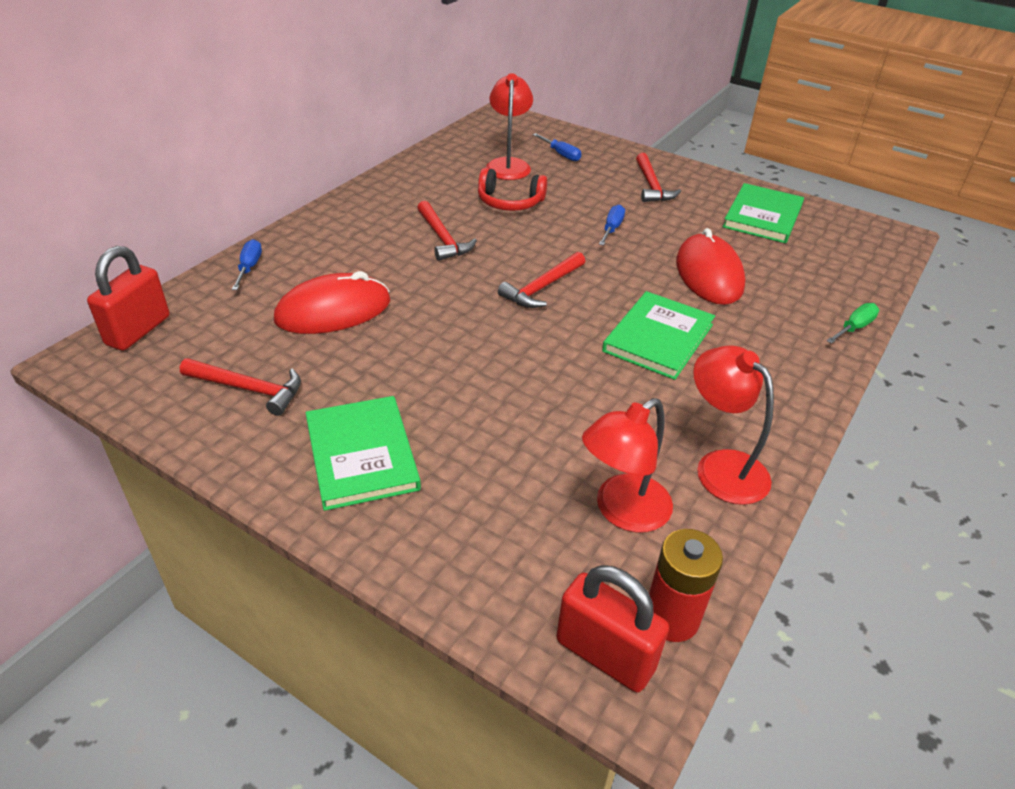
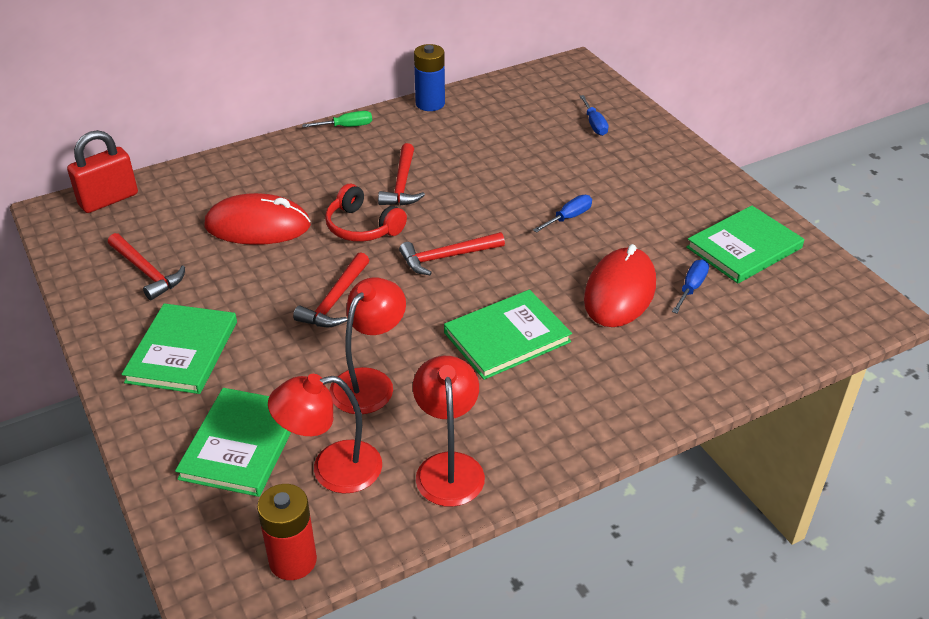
camera: 30 degrees right, 0 degrees up
blue screwdriver [232,239,262,290] -> blue screwdriver moved to [672,259,709,314]
red headphones [478,168,547,211] -> red headphones moved to [325,184,407,242]
red lamp [486,73,533,180] -> red lamp moved to [329,277,406,414]
red padlock [557,565,669,692] -> none
red hammer [636,153,681,202] -> red hammer moved to [293,252,369,327]
green screwdriver [826,303,879,344] -> green screwdriver moved to [302,111,372,127]
none -> green book [175,388,291,497]
none -> blue battery [414,44,445,111]

